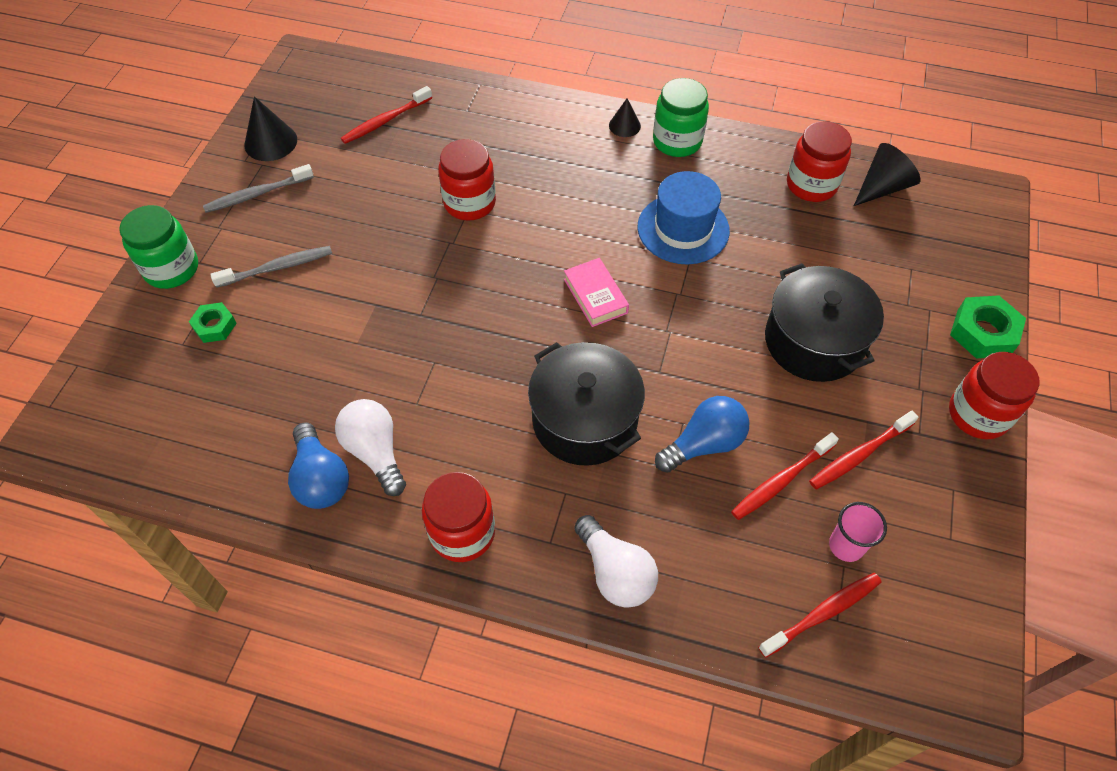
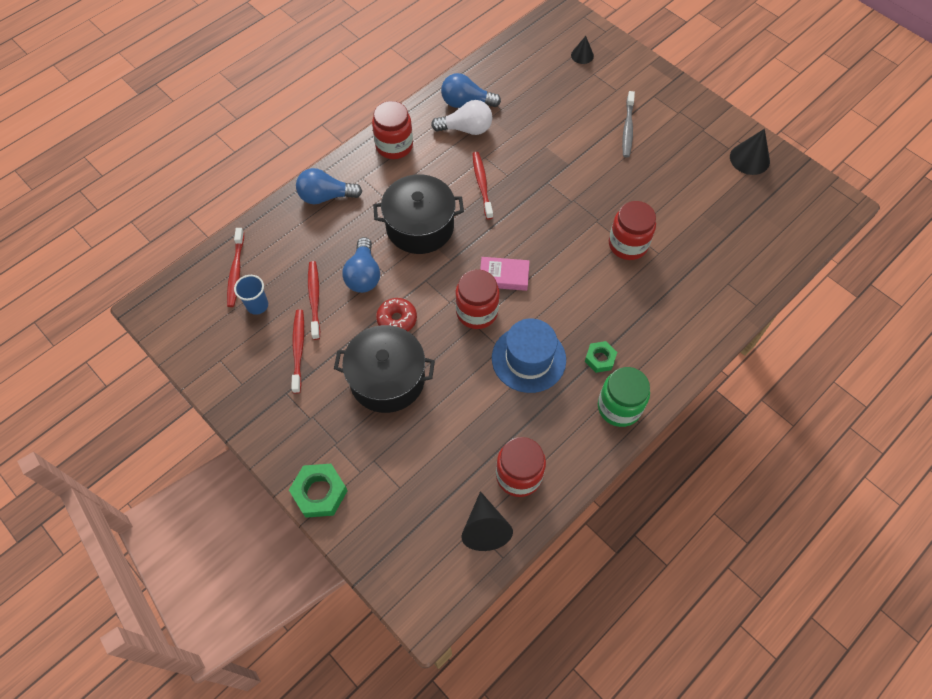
camera: 120 degrees right, 5 degrees up
green jar [119,205,198,289] -> none
green nut [189,302,237,343] -> green nut moved to [585,341,617,373]
grey toothbrush [203,164,314,213] -> none
red toothbrush [341,86,432,144] -> red toothbrush moved to [472,152,493,220]
white light bulb [574,515,658,608] -> blue light bulb [296,168,362,204]
black cone [609,98,641,137] -> black cone moved to [571,36,594,64]
pink cup [829,502,887,562] -> blue cup [234,275,268,315]
red jar [949,352,1040,439] -> red jar moved to [455,269,500,329]
none -> red donut [376,298,417,331]

